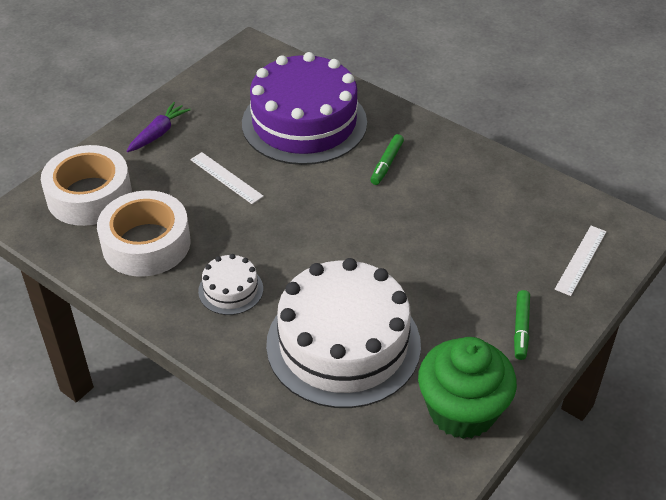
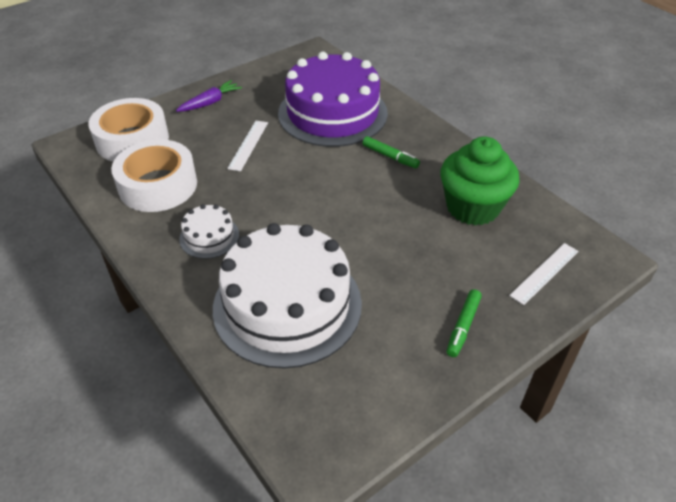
camera: 15 degrees right, 0 degrees up
white ruler [190,152,264,204] -> white ruler turned 45 degrees clockwise [227,121,268,171]
green marker [370,134,404,185] -> green marker turned 90 degrees counterclockwise [363,136,420,168]
green cupcake [418,337,517,439] -> green cupcake moved to [440,136,520,226]

